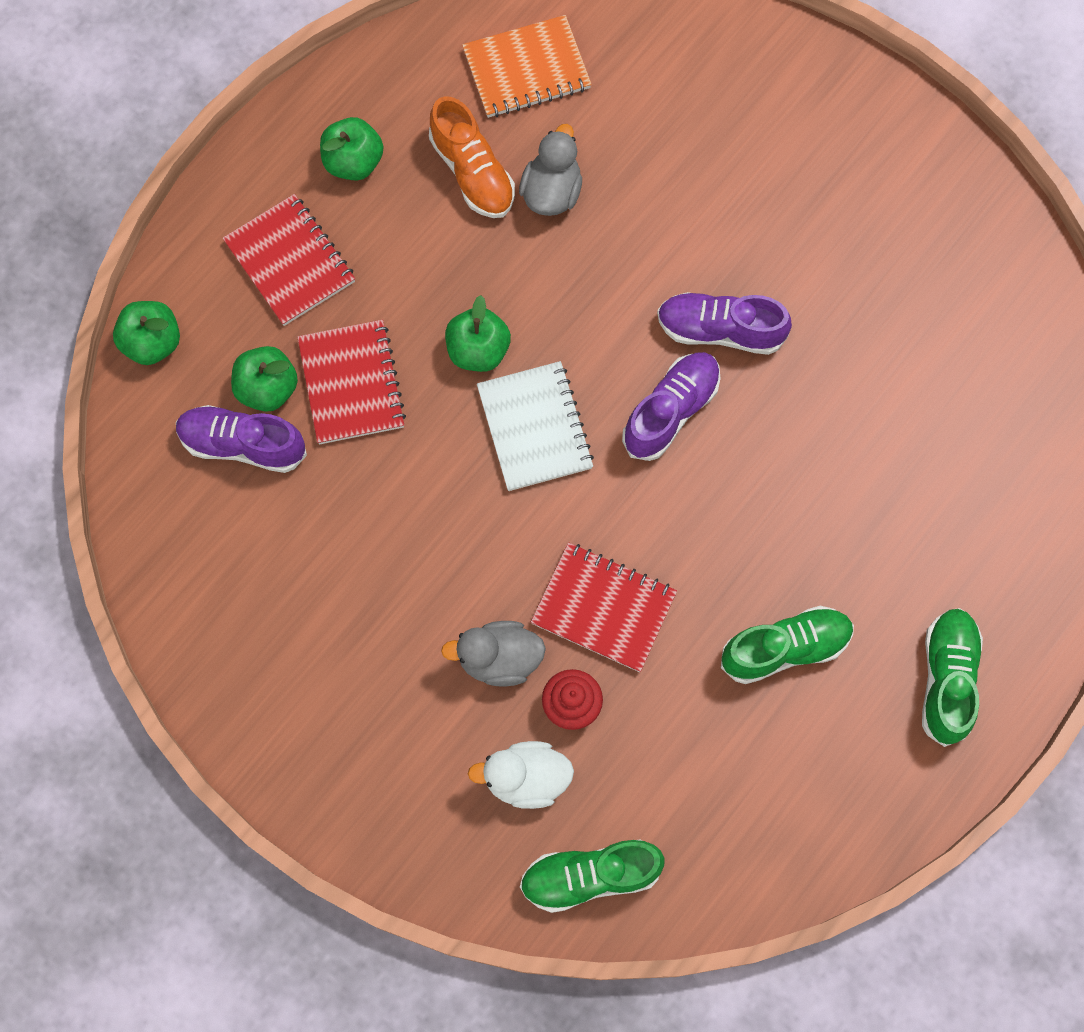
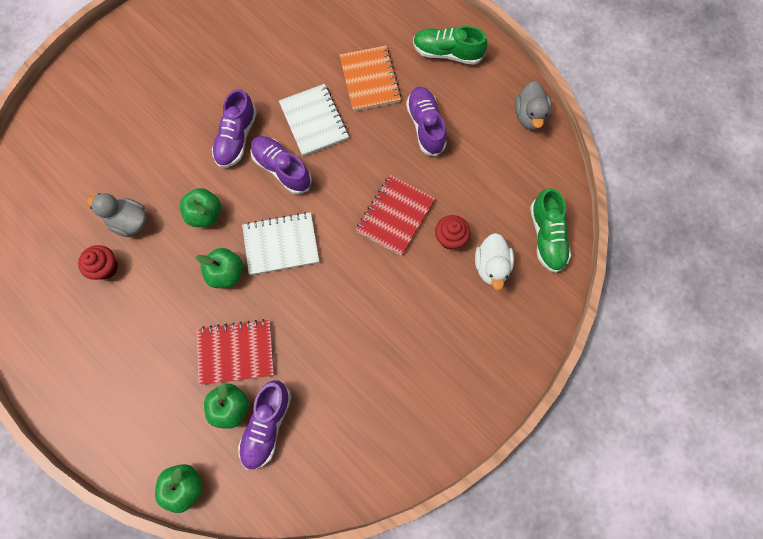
camera: 85 degrees left, 0 degrees up
red notebook [223,194,355,326] -> none
green apple [320,117,383,180] -> green apple moved to [180,188,221,227]
orange shoe [429,96,515,218] -> red cupcake [78,245,118,280]
grey duck [441,621,546,686] -> grey duck moved to [515,81,552,130]
orange notebook [462,15,592,118] -> orange notebook moved to [339,46,402,111]
green shoe [721,606,854,684] -> purple shoe [406,87,447,156]
none -> white notebook [279,84,349,156]

